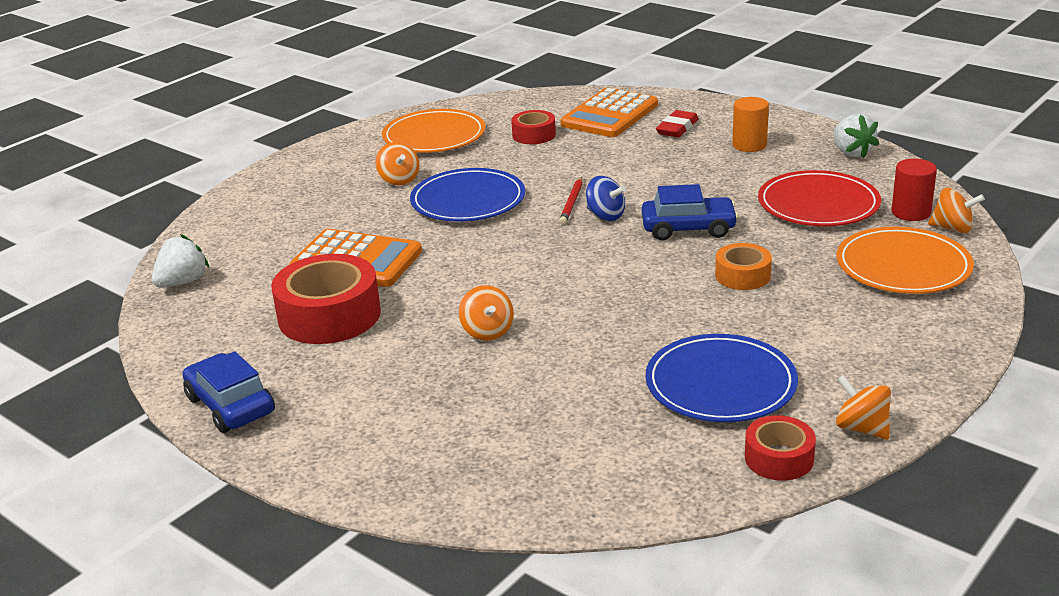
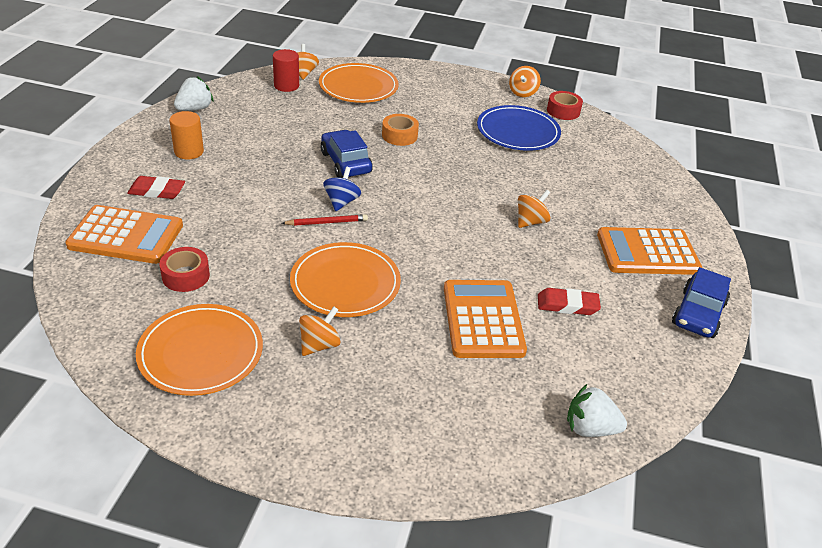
camera: 120 degrees left, 10 degrees up
red tape [271,254,381,344] -> red eraser [538,288,601,315]
blue plate [410,168,525,222] -> orange plate [290,242,401,317]
red plate [758,170,881,226] -> none
none -> orange calculator [597,227,702,275]

